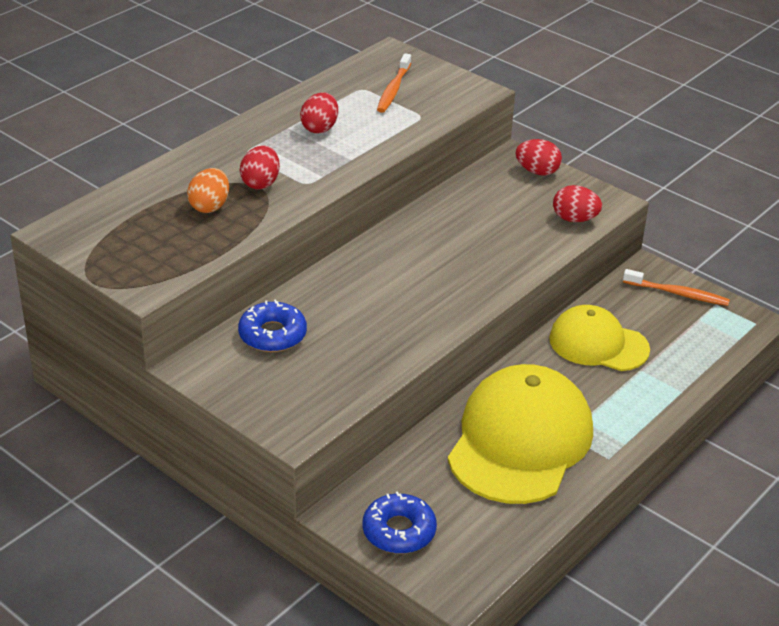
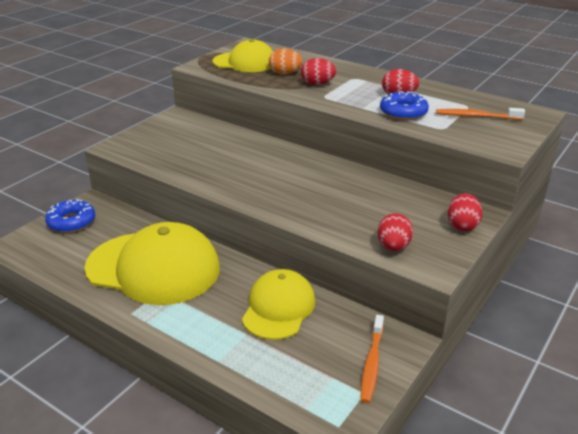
camera: 85 degrees right, 5 degrees down
blue donut [238,300,307,352] -> blue donut moved to [380,91,429,120]
none -> yellow cap [212,39,273,72]

